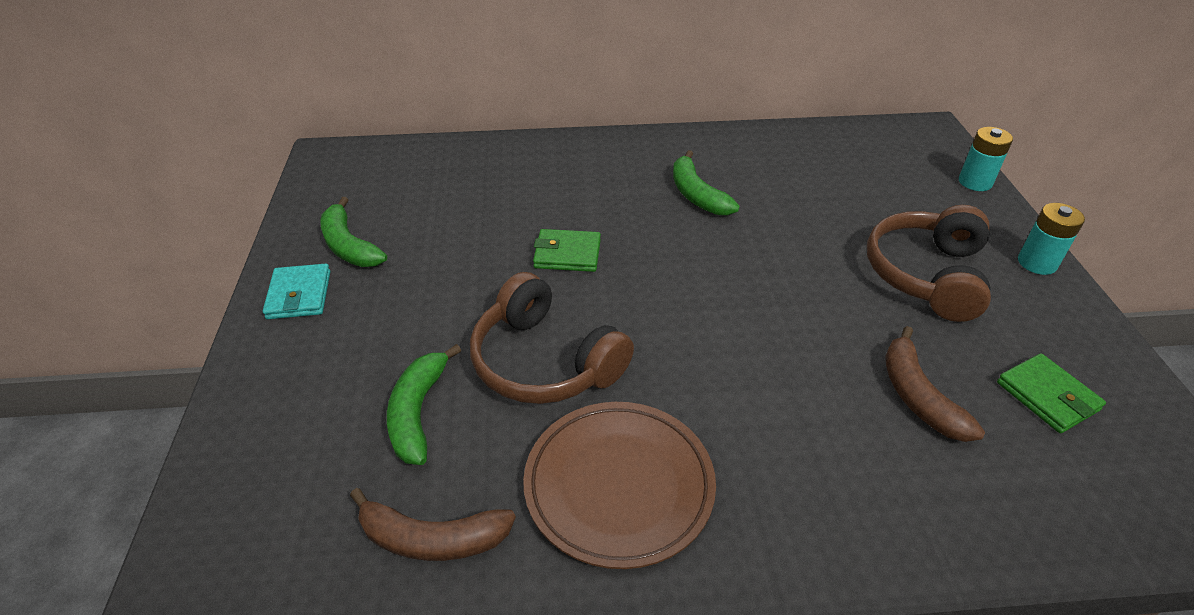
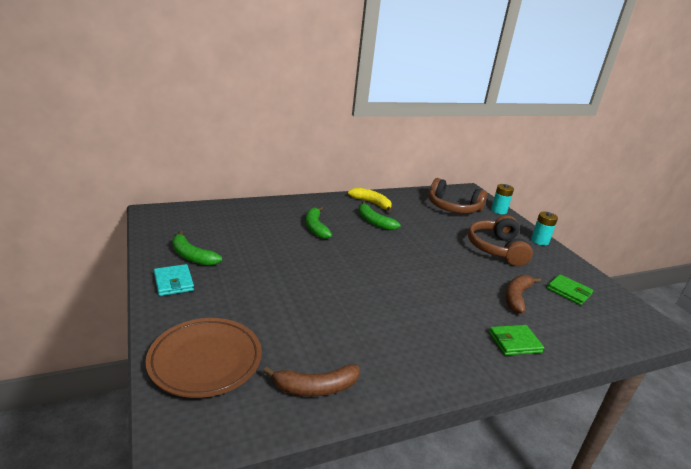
camera: 20 degrees left, 15 degrees down
green banana [387,344,462,465] -> green banana moved to [306,206,332,239]
brown headphones [470,272,634,404] -> brown headphones moved to [429,178,487,213]
brown plate [523,402,716,569] -> brown plate moved to [146,318,262,398]
green wallet [533,229,601,272] -> green wallet moved to [489,325,544,356]
brown banana [885,326,985,442] -> brown banana turned 60 degrees clockwise [505,275,541,314]
none -> yellow banana [348,187,392,212]

